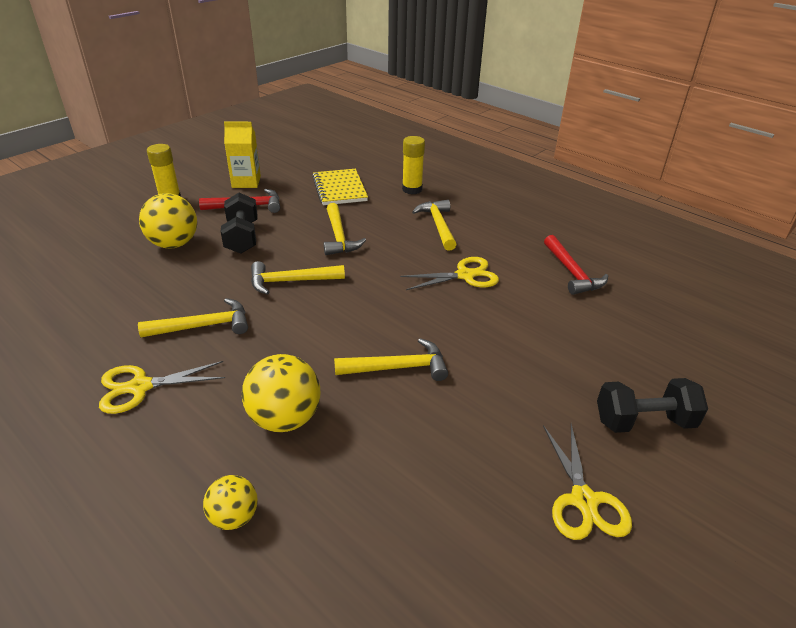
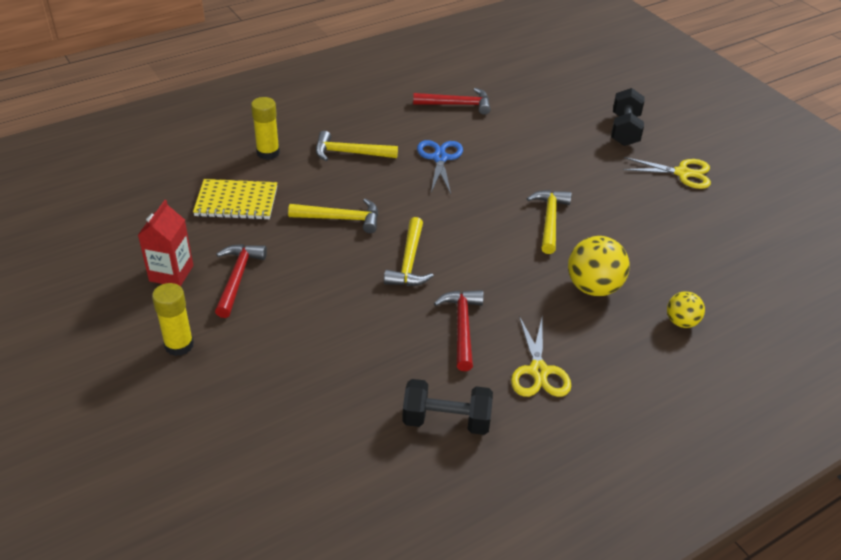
camera: 75 degrees left, 5 degrees up
yellow hammer [138,298,248,337] -> red hammer [434,290,484,371]
yellow ball [139,193,197,248] -> none
black dumbbell [221,193,258,254] -> black dumbbell moved to [402,379,493,435]
yellow carton [224,122,261,188] -> red carton [138,200,193,287]
yellow scissors [400,257,499,290] -> blue scissors [417,140,463,194]

